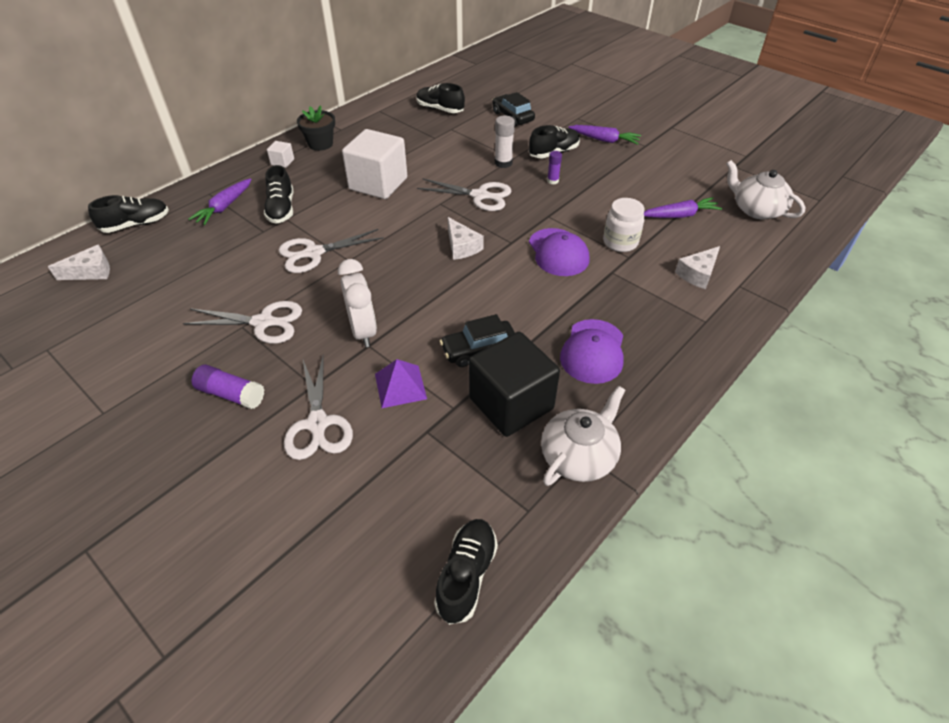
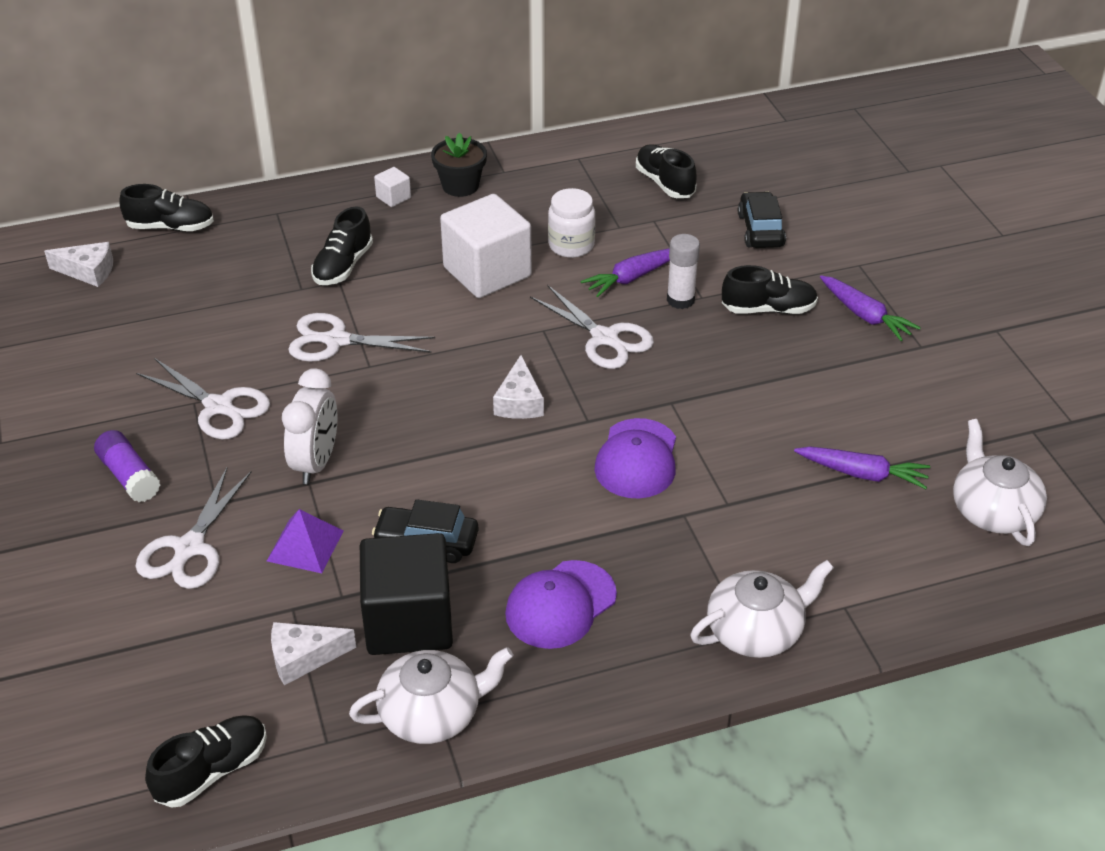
camera: 30 degrees right, 5 degrees down
purple carrot [188,178,252,225] -> purple carrot moved to [581,248,670,297]
purple glue stick [547,151,562,184] -> none
white jar [603,198,645,252] -> white jar moved to [548,188,596,258]
white cheese [675,246,720,289] -> white cheese moved to [271,622,356,685]
none -> white teapot [690,560,834,658]

